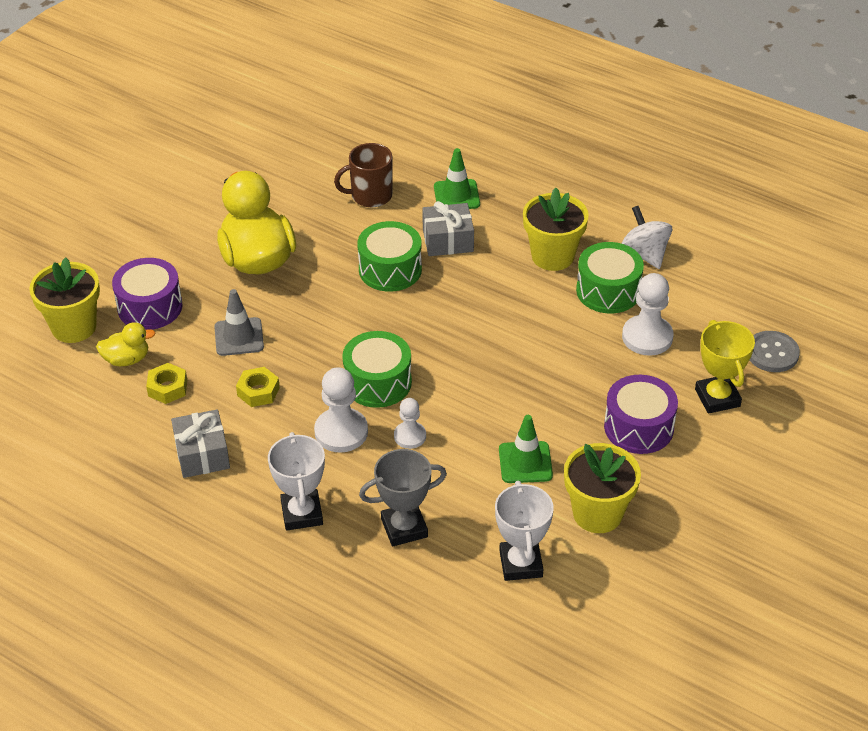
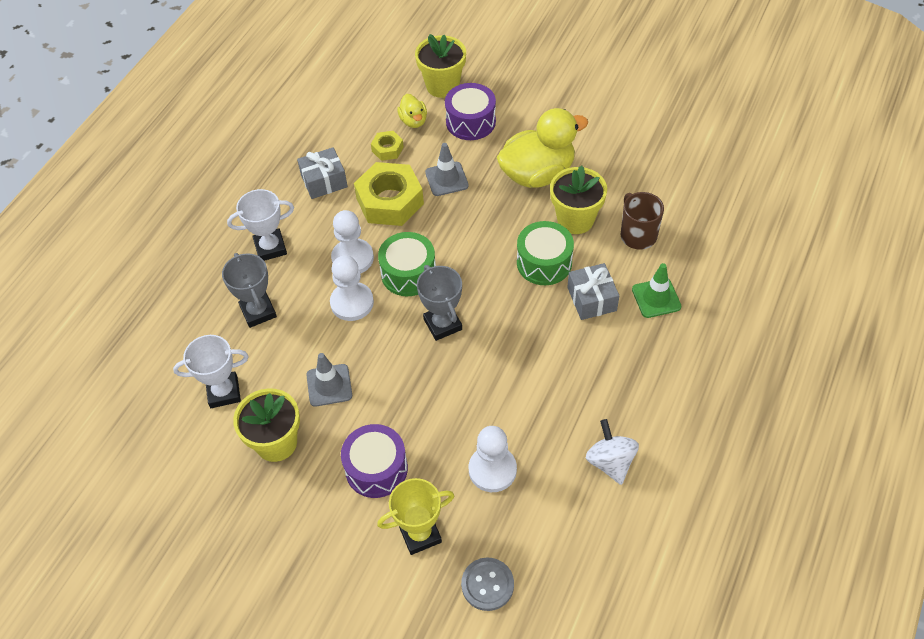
camera: 85 degrees right, 10 degrees up
yellow nut [236,367,280,407] -> yellow nut [354,162,424,226], size x2.06
white pawn [394,398,426,449] -> white pawn [330,256,374,321], size x1.66
green traffic cone [499,415,553,483] -> grey traffic cone [306,353,352,407]
yellow flower pot [523,188,589,271] -> yellow flower pot moved to [550,165,607,234]
green drum [576,242,644,314] -> none
white spinning top [622,206,672,269] -> white spinning top turned 75 degrees counterclockwise [586,419,639,485]
none -> grey trophy [417,265,462,341]

